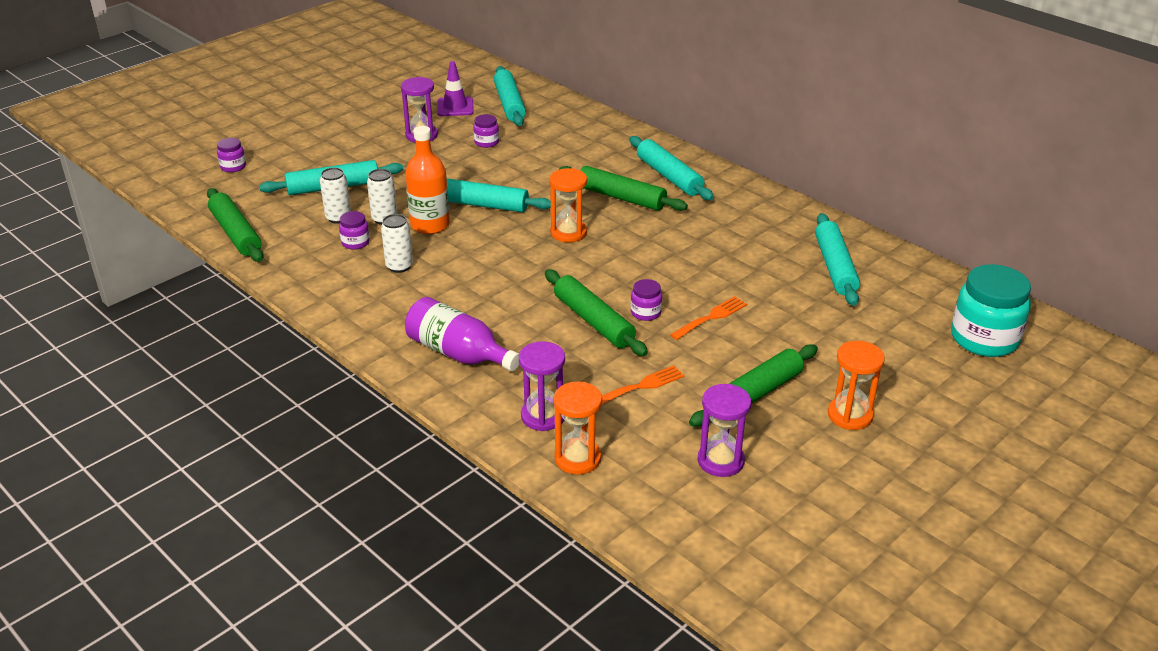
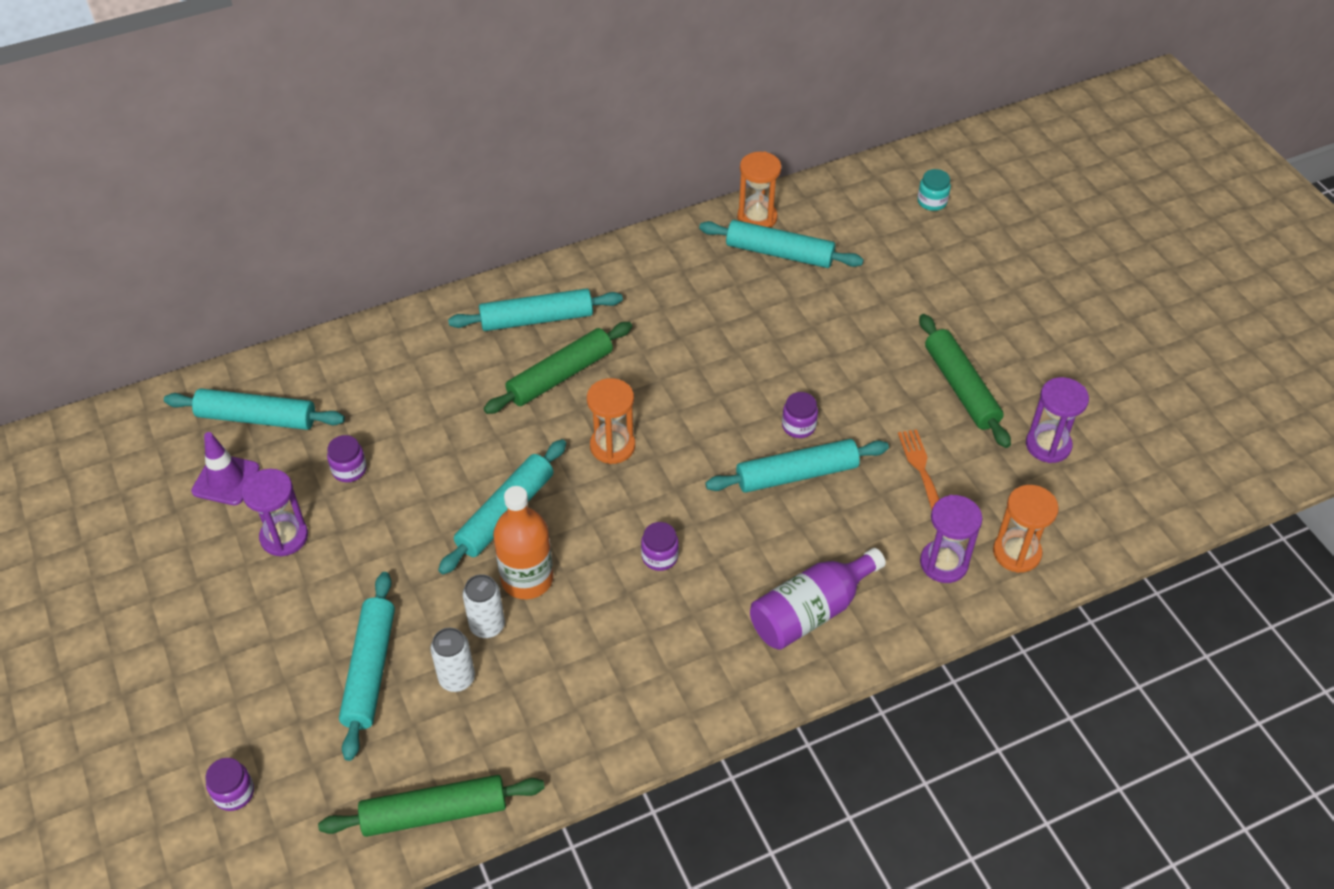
camera: 70 degrees left, 15 degrees up
purple jar [339,211,370,249] -> purple jar moved to [641,522,679,571]
white can [381,214,413,273] -> none
green rolling pin [545,270,648,356] -> turquoise rolling pin [705,439,889,493]
orange fork [670,296,747,340] -> none
orange hourglass [828,341,885,430] -> orange hourglass moved to [737,152,781,228]
turquoise jar [951,264,1031,357] -> turquoise jar [917,169,951,211], size x0.47

